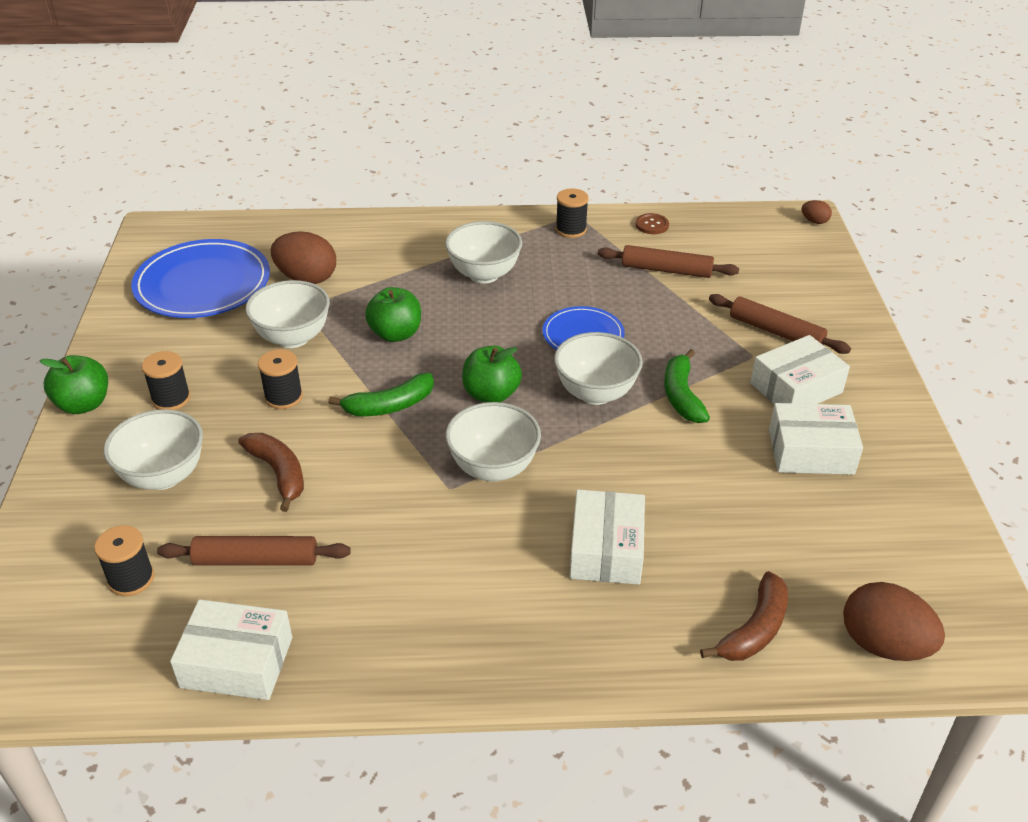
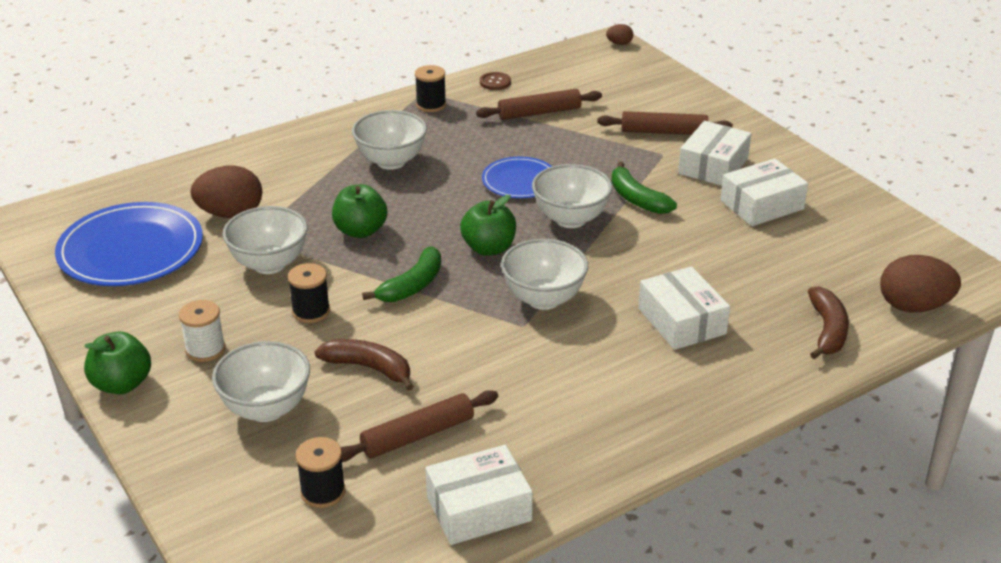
camera: 30 degrees left, 5 degrees down
black spool [142,351,191,410] -> white spool [179,300,225,362]

